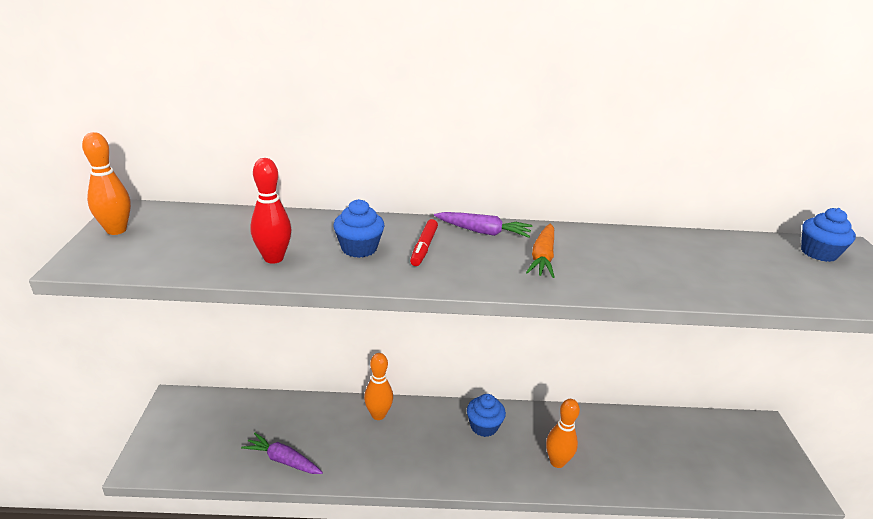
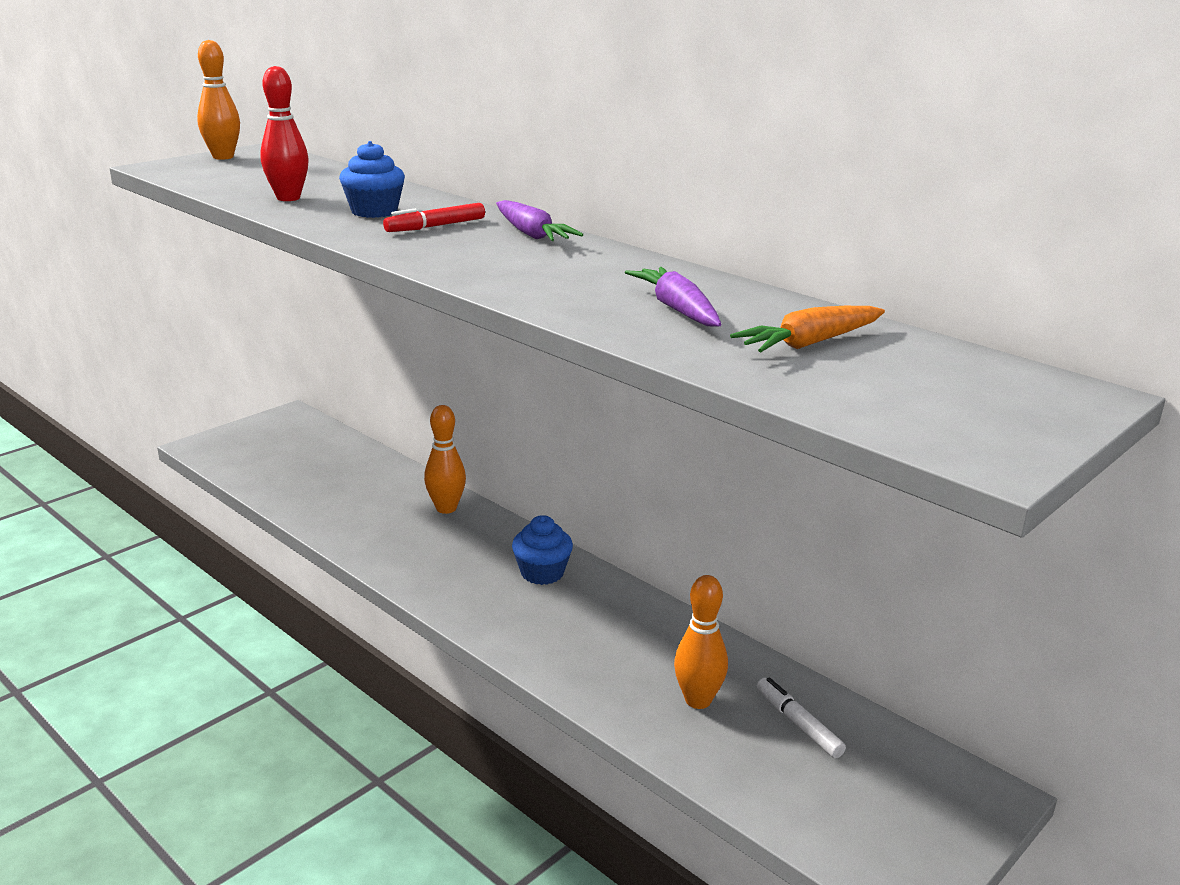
camera: 45 degrees right, 5 degrees down
purple carrot [241,433,323,474] -> purple carrot moved to [625,267,722,326]
orange carrot [526,224,555,278] -> orange carrot moved to [730,306,885,352]
orange bowling pin [546,399,580,468] -> orange bowling pin moved to [674,575,728,709]
blue cupcake [801,208,856,262] -> none
none -> white marker [757,677,846,758]

